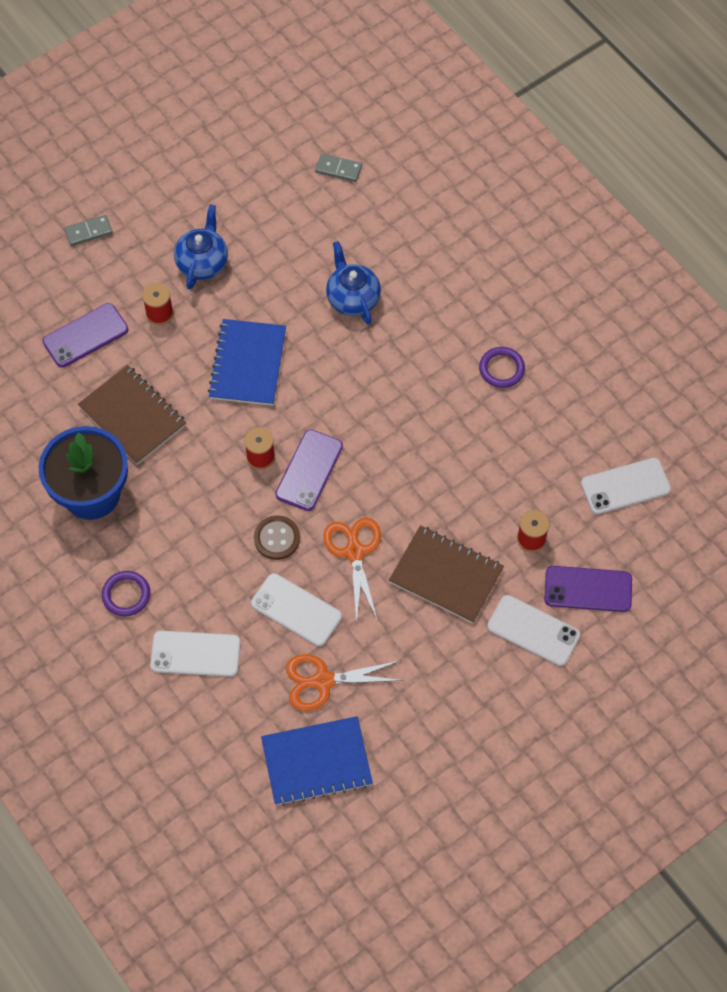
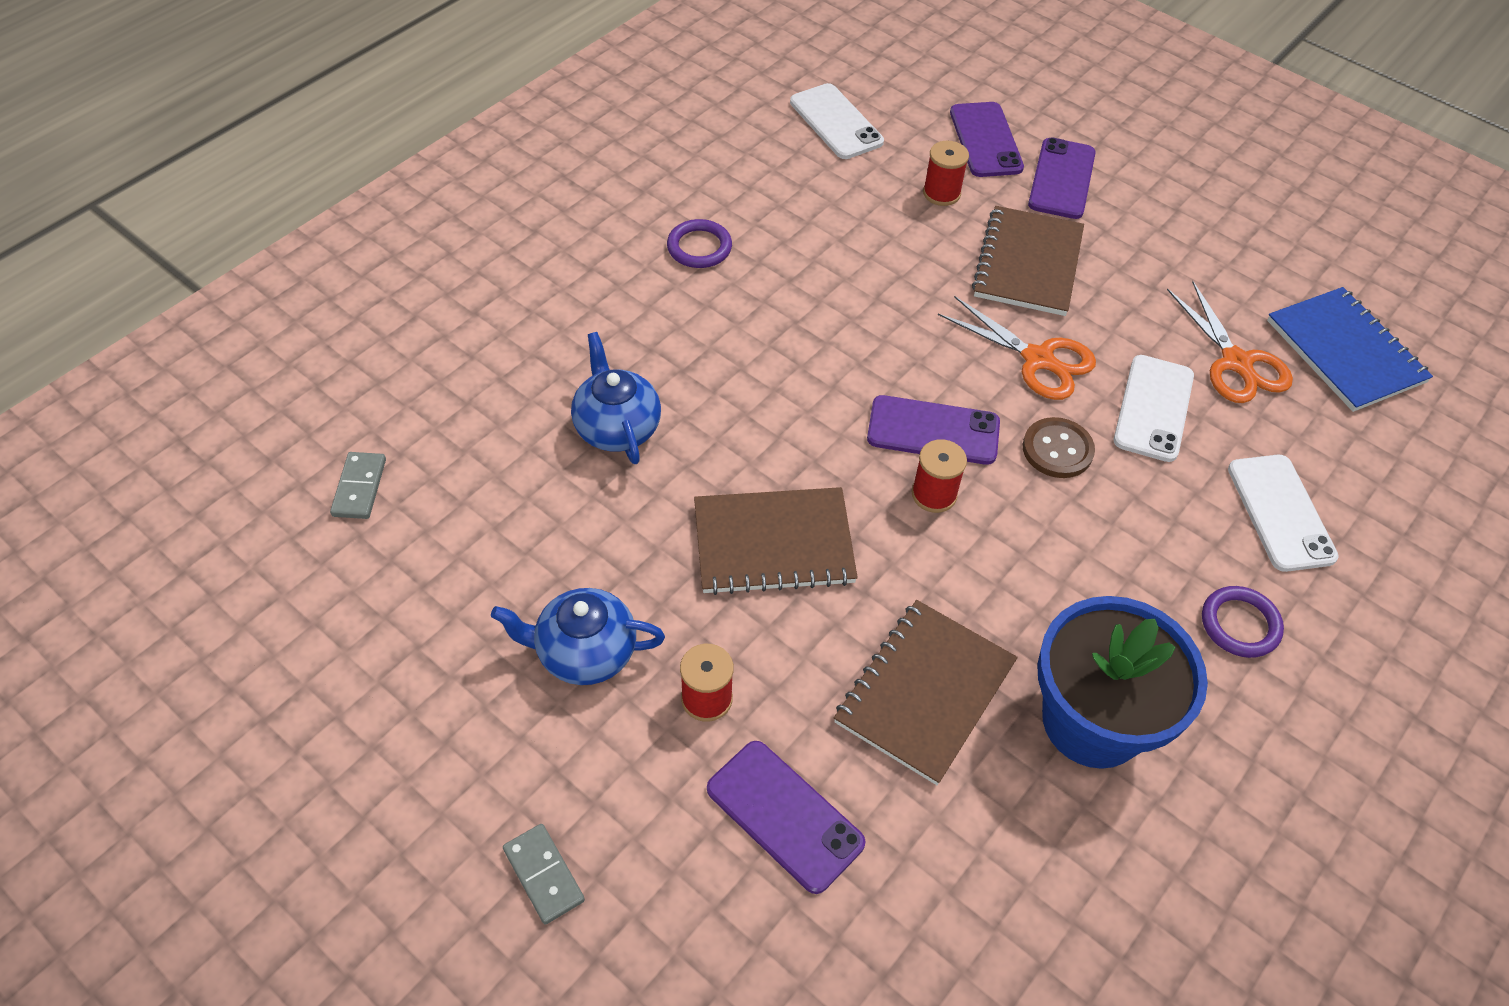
camera: 105 degrees left, 10 degrees down
blue notebook [208,319,286,406] -> brown notebook [694,487,858,595]
orange scissors [323,517,381,624] -> orange scissors turned 120 degrees counterclockwise [938,296,1096,400]
blue teapot [326,241,381,325] -> blue teapot turned 105 degrees clockwise [571,332,661,464]
white phone [487,595,580,666] -> purple phone [1028,137,1096,219]

